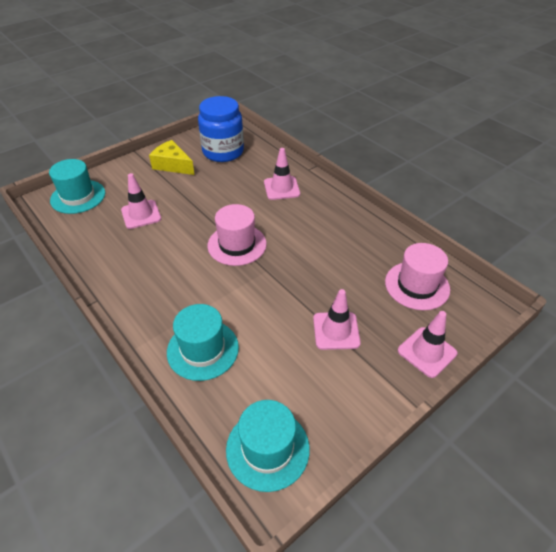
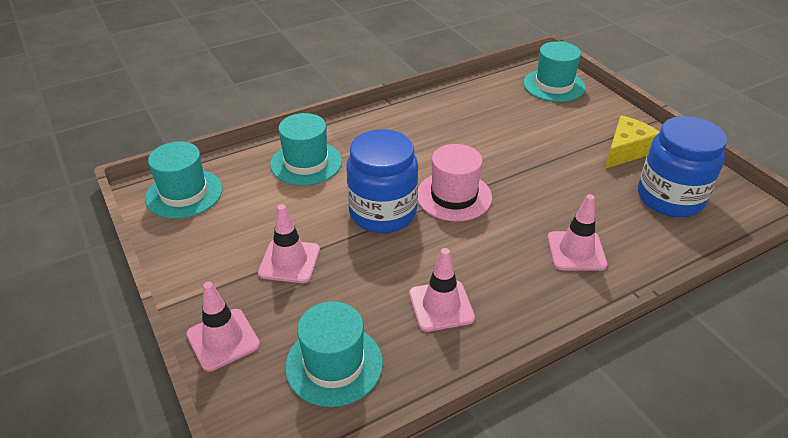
camera: 100 degrees right, 5 degrees down
pink traffic cone [121,173,161,229] -> pink traffic cone moved to [409,248,475,332]
pink hat [385,243,450,310] -> turquoise hat [285,301,383,407]
none -> blue jar [346,129,418,233]

